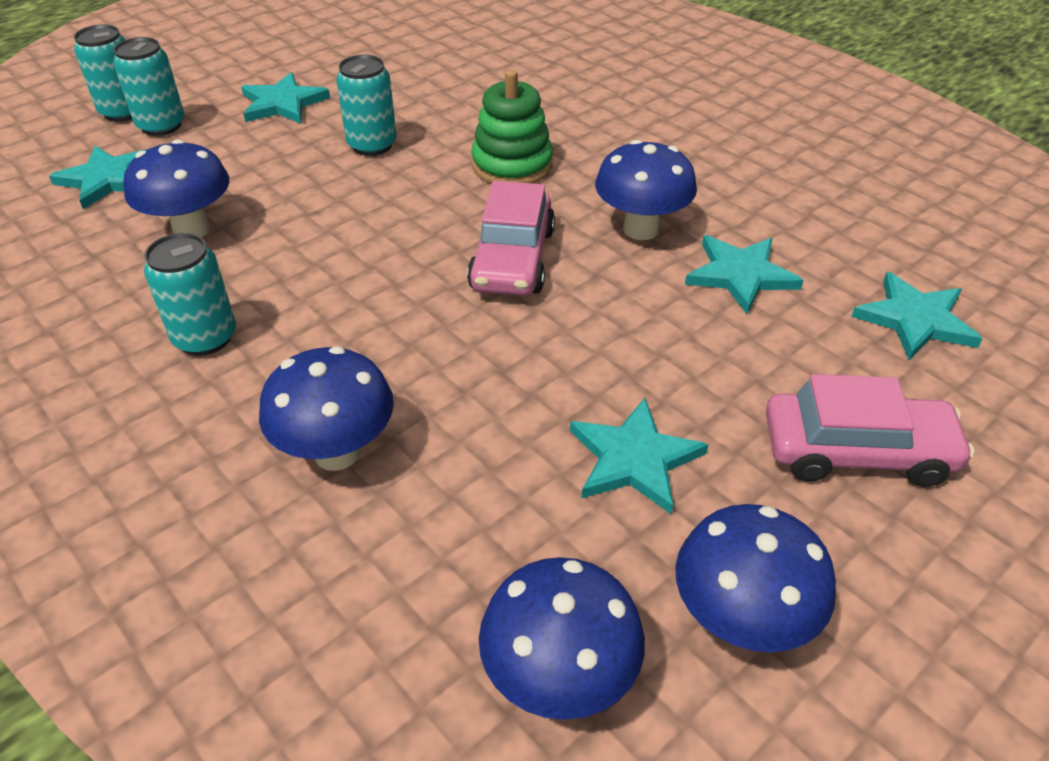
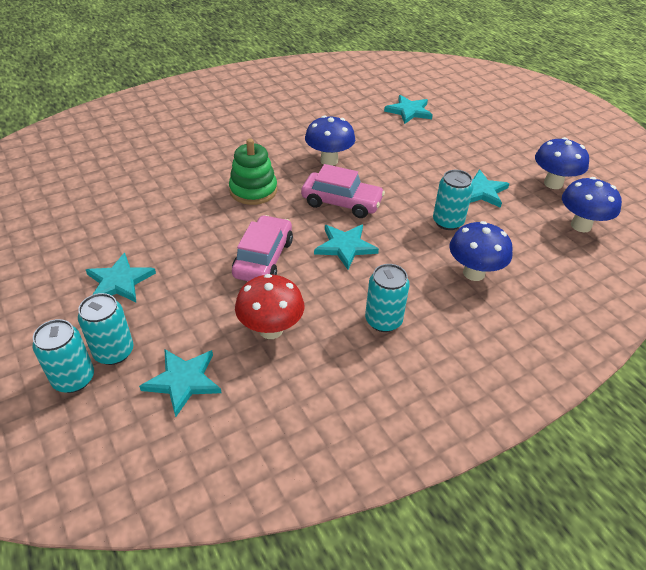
camera: 80 degrees left, 0 degrees up
blue mushroom [123,140,229,238] -> red mushroom [235,274,304,339]
turquoise can [336,55,397,156] -> turquoise can moved to [433,170,473,230]
turquoise star [685,235,804,314] -> turquoise star moved to [314,224,379,270]
pink car [766,374,975,487] -> pink car moved to [232,215,293,281]

